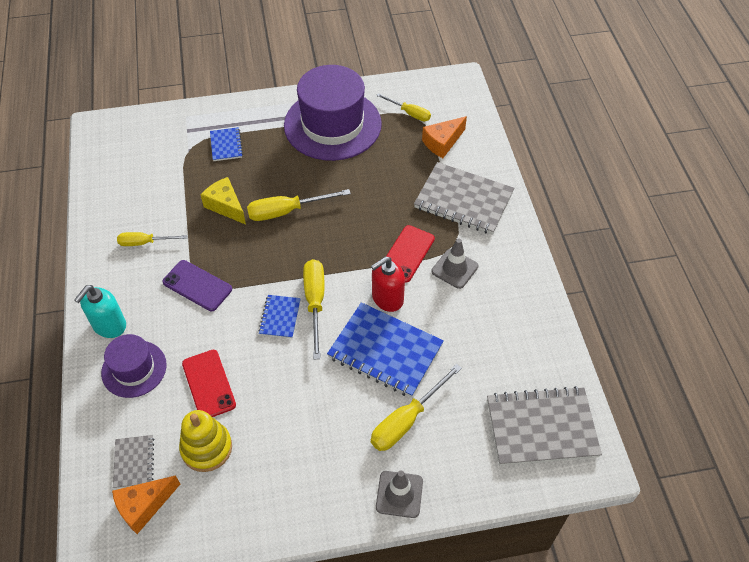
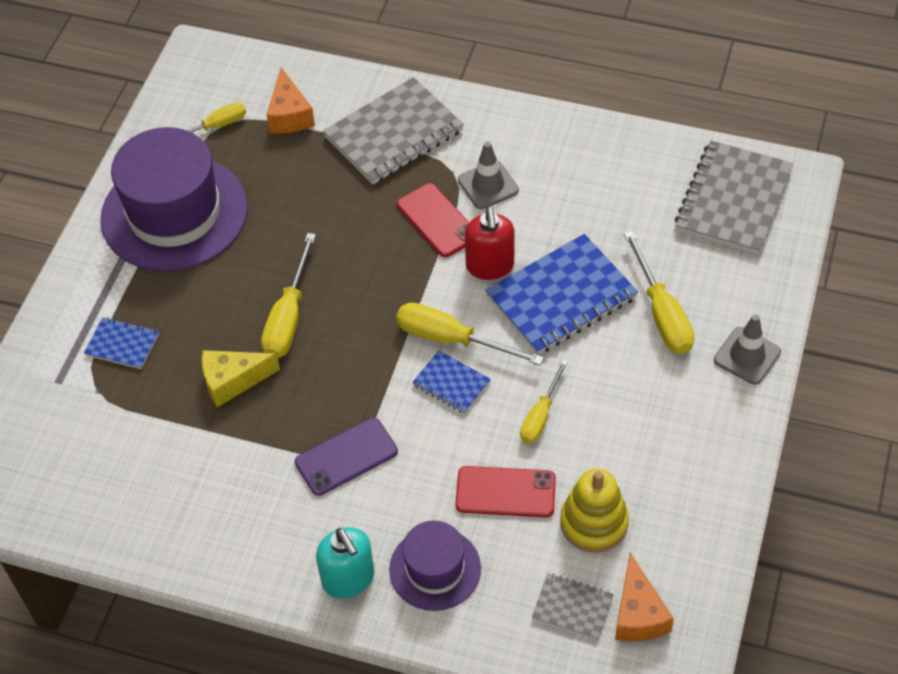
camera: 60 degrees left, 0 degrees up
yellow screwdriver [117,232,187,246] -> yellow screwdriver moved to [520,360,568,444]

